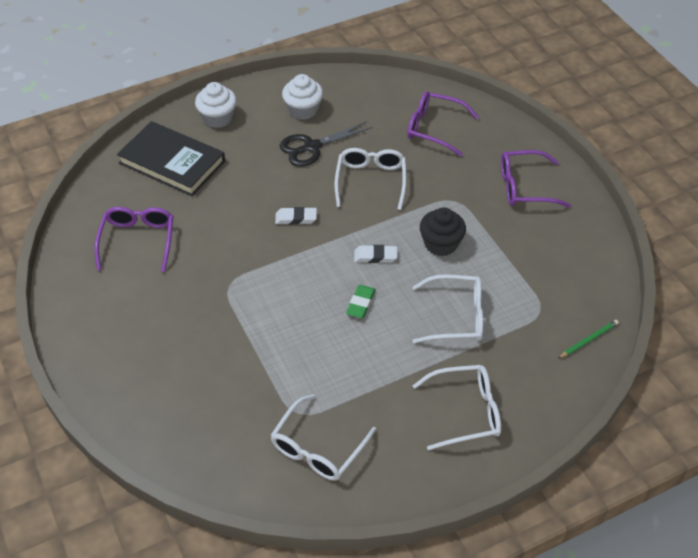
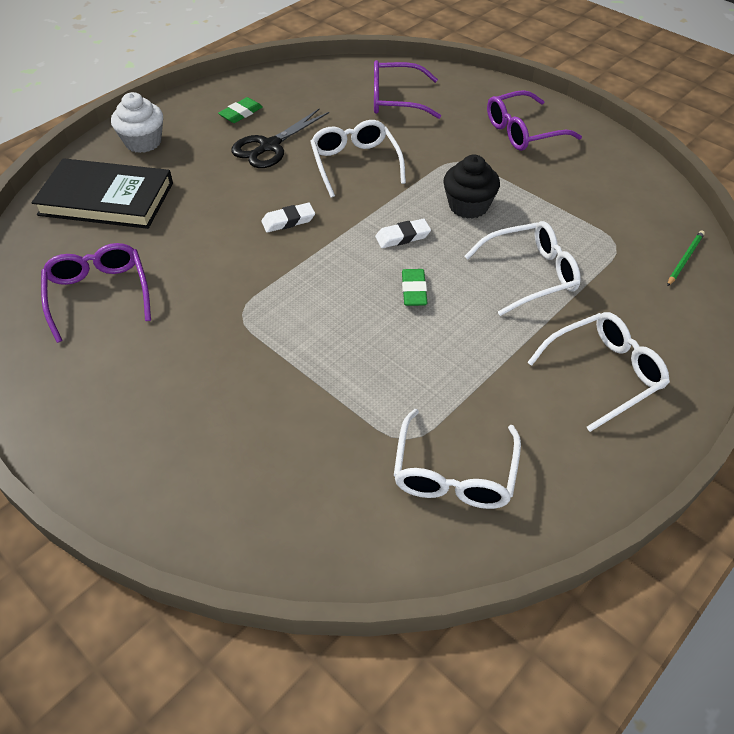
camera: 20 degrees left, 0 degrees up
white cupcake [282,74,323,120] -> green eraser [218,97,263,123]

